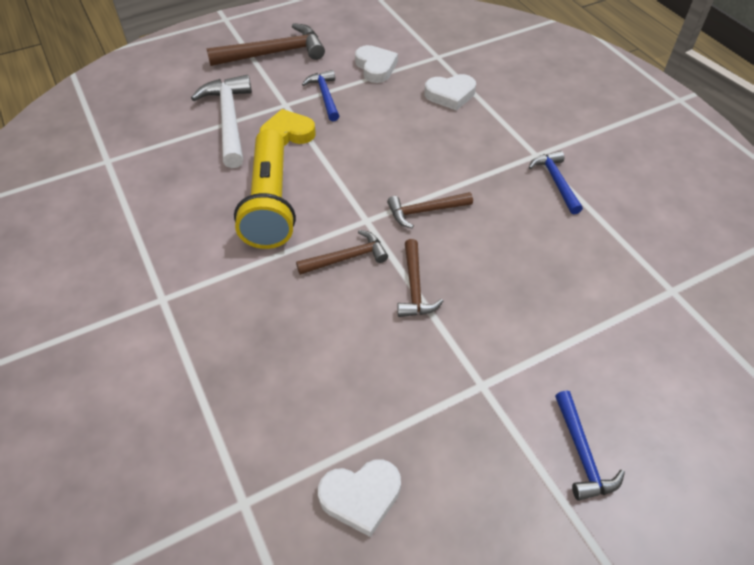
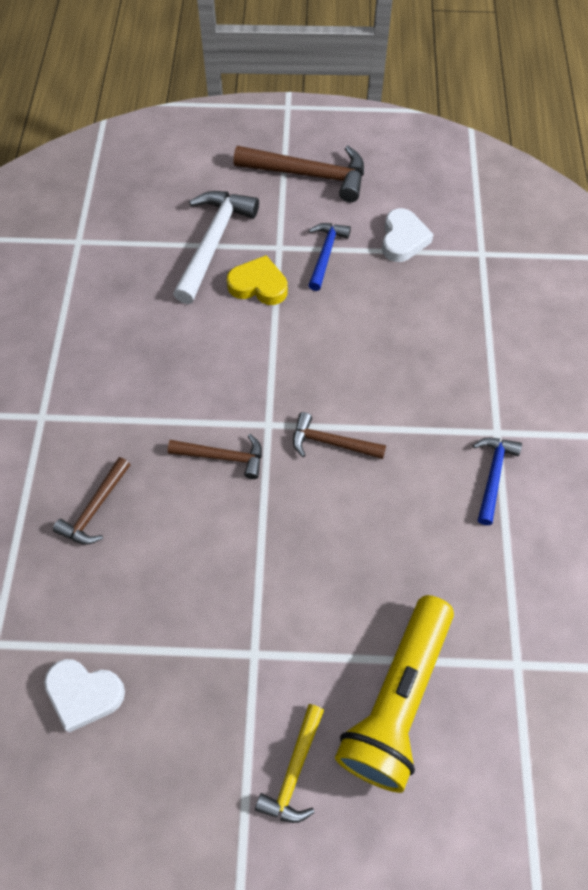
camera: 30 degrees right, 10 degrees up
yellow flashlight [234,129,296,249] -> yellow flashlight moved to [335,595,454,793]
brown hammer [397,239,443,317] -> brown hammer moved to [53,457,131,545]
white heart [424,74,476,111] -> none
blue hammer [555,391,625,501] -> yellow hammer [255,704,324,823]

